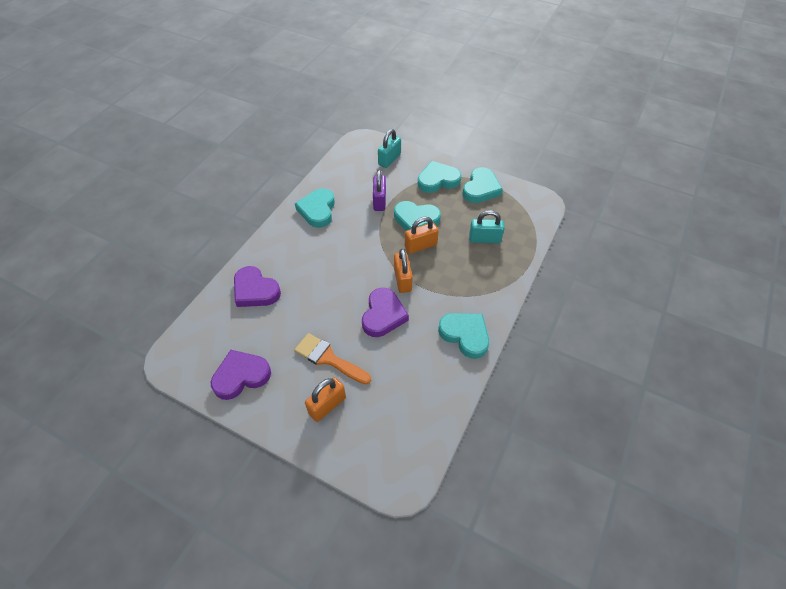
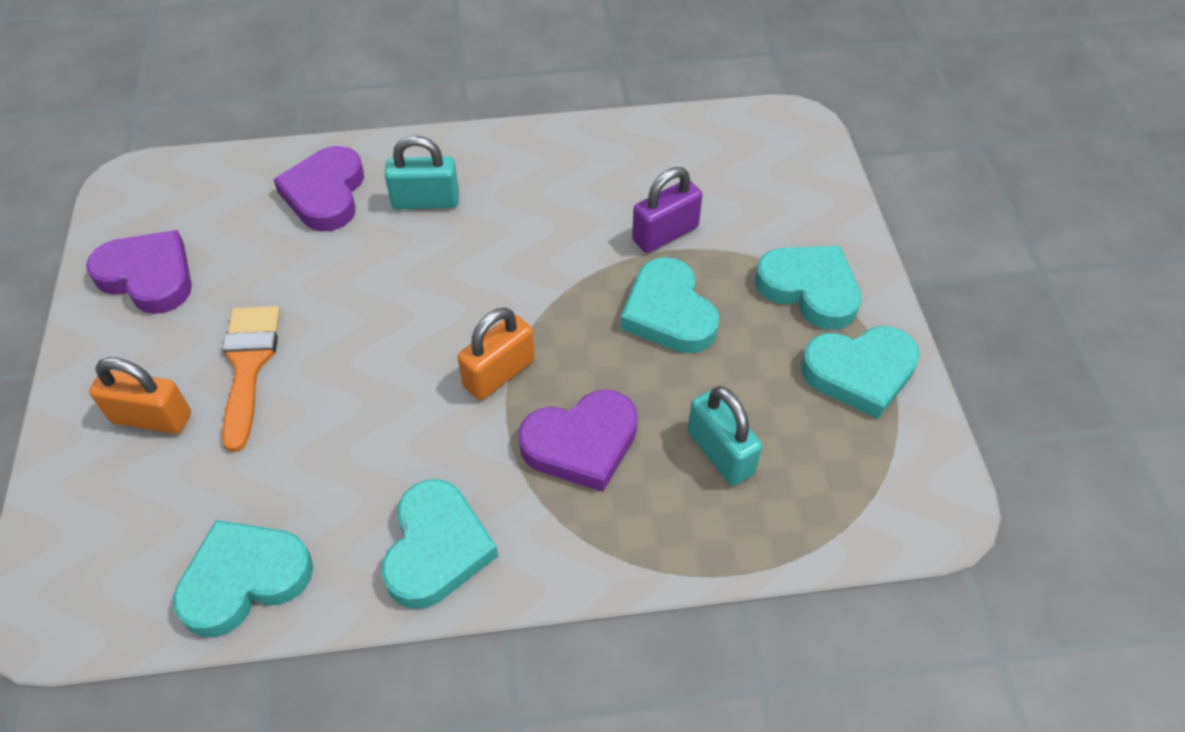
camera: 55 degrees right, 0 degrees up
turquoise heart [295,188,335,228] -> turquoise heart moved to [173,520,313,638]
purple heart [362,288,409,337] -> purple heart moved to [518,389,638,492]
turquoise padlock [378,129,401,168] -> turquoise padlock moved to [385,136,459,209]
orange padlock [405,217,439,254] -> none

